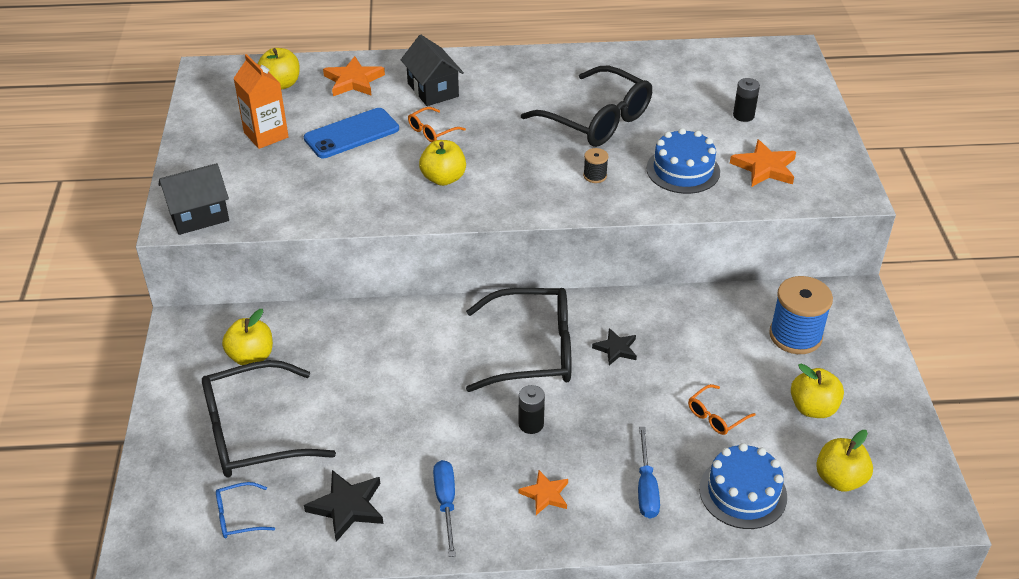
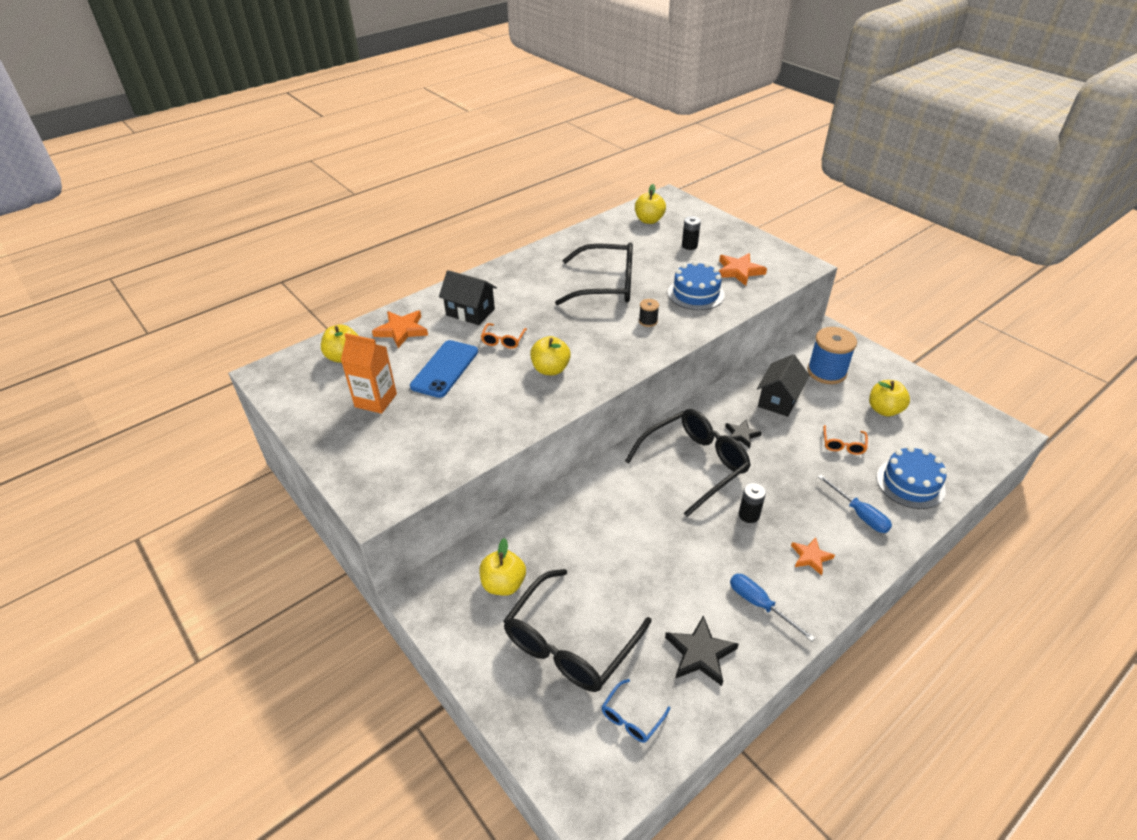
camera: 35 degrees left, 0 degrees up
black house [158,163,229,235] -> black house moved to [757,354,810,417]
yellow apple [816,430,873,492] -> yellow apple moved to [635,184,666,224]

